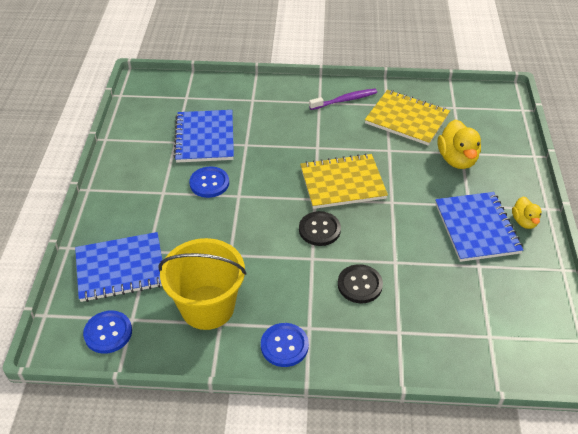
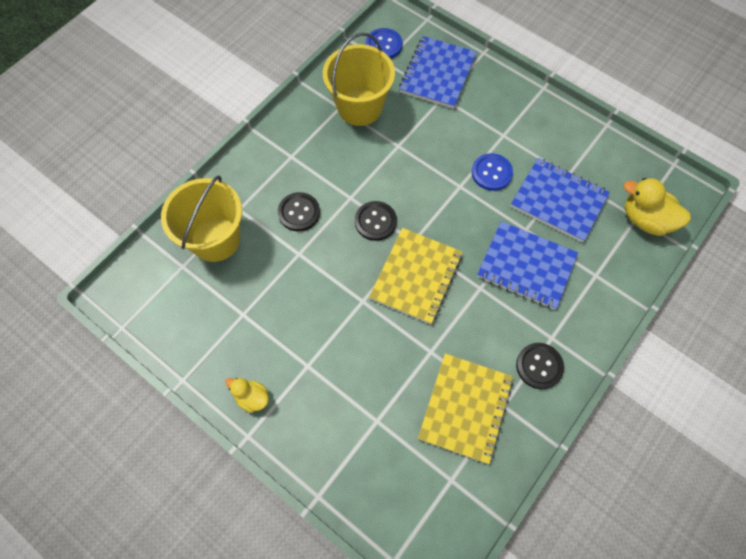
camera: 125 degrees right, 20 degrees up
blue button [261,323,309,367] -> none
purple toothbrush [309,89,377,110] -> black button [516,343,564,389]
yellow notebook [365,90,450,146] -> yellow notebook turned 45 degrees counterclockwise [418,353,513,464]
blue notebook [435,192,523,262] -> blue notebook moved to [477,221,578,310]
yellow duck [438,119,481,169] -> yellow duck moved to [624,178,691,236]
none -> yellow bucket [161,175,242,262]

